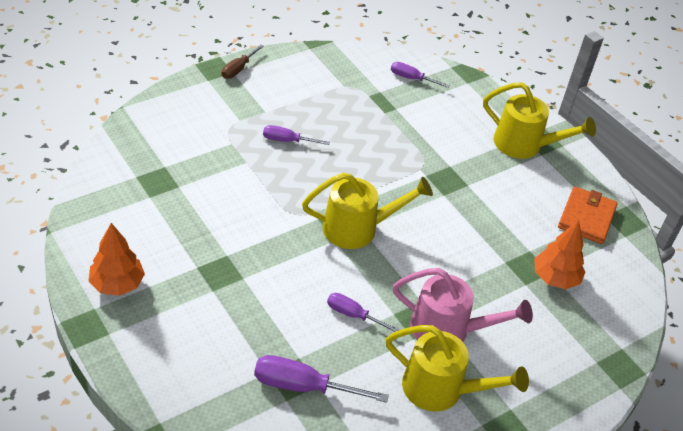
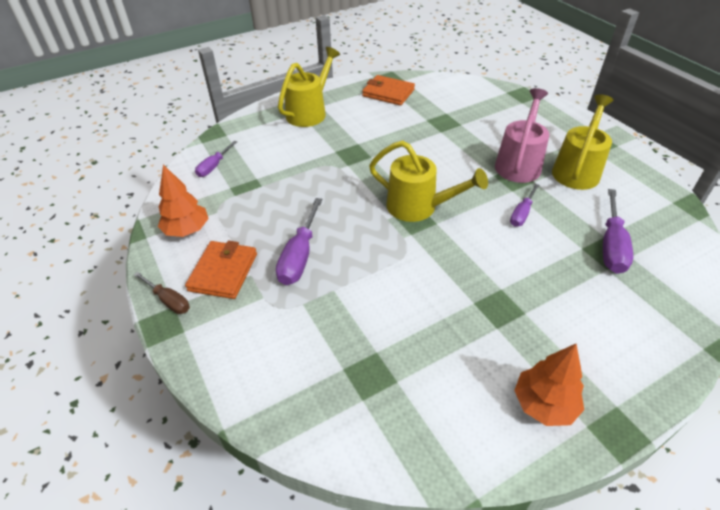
camera: 80 degrees left, 0 degrees up
purple screwdriver [263,125,330,145] -> purple screwdriver [276,198,322,285], size x1.62
yellow watering can [302,173,433,249] -> yellow watering can turned 120 degrees clockwise [369,141,488,222]
orange tree [534,221,585,289] -> orange tree moved to [158,165,209,237]
none -> orange wallet [185,241,257,299]

